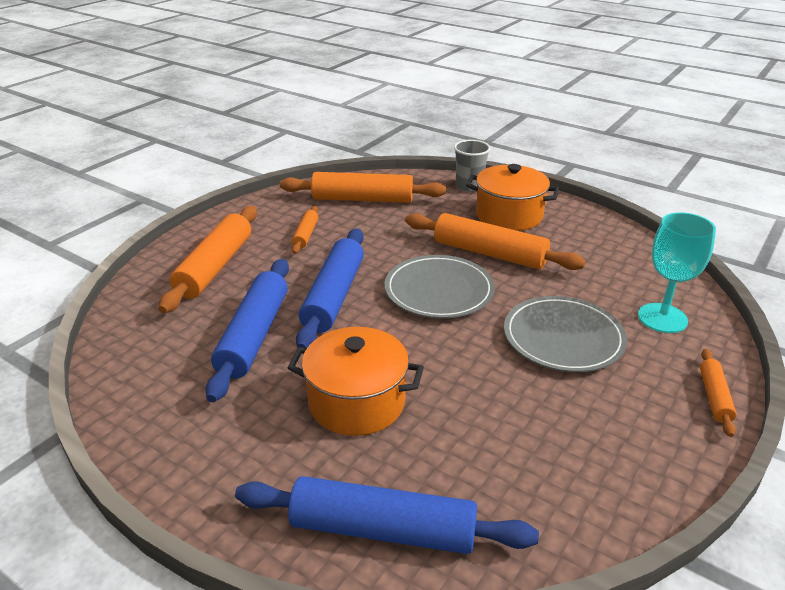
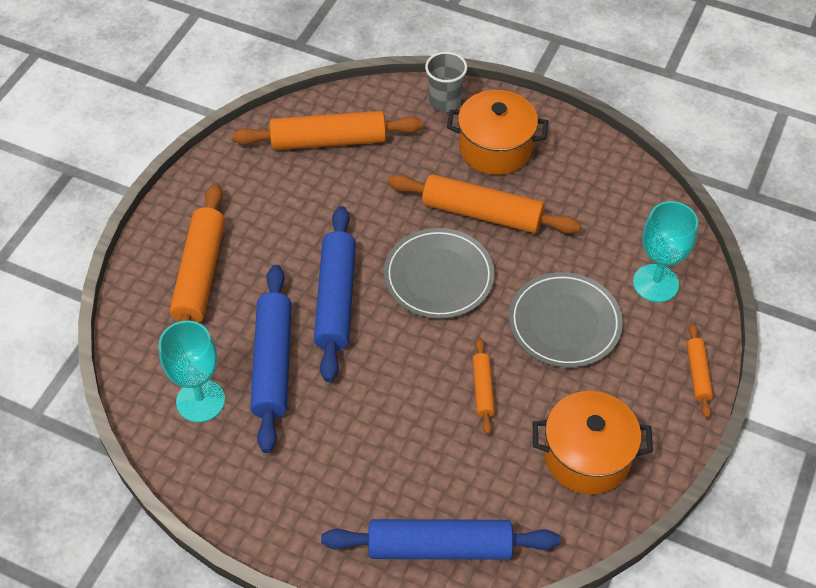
camera: 10 degrees left, 20 degrees up
orange pot [288,327,424,436] -> orange pot moved to [533,391,653,494]
orange rolling pin [292,206,318,254] -> orange rolling pin moved to [472,338,495,435]
none -> turquoise goblet [159,321,225,422]

